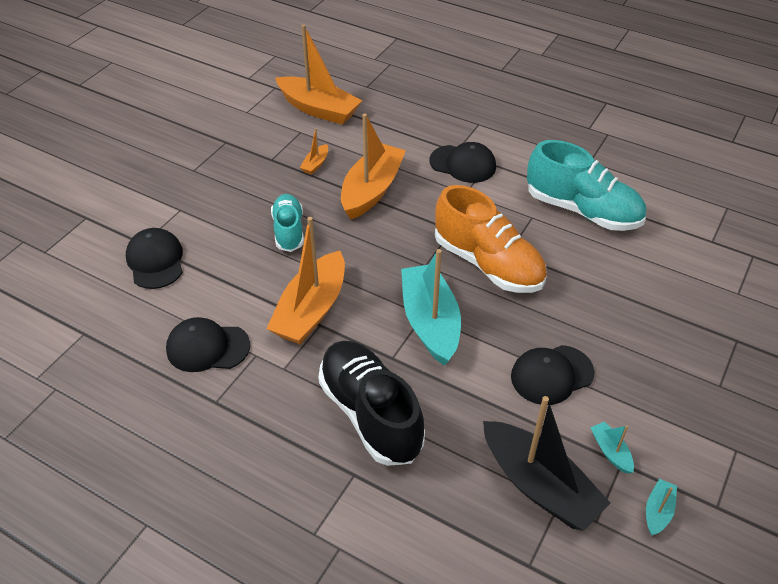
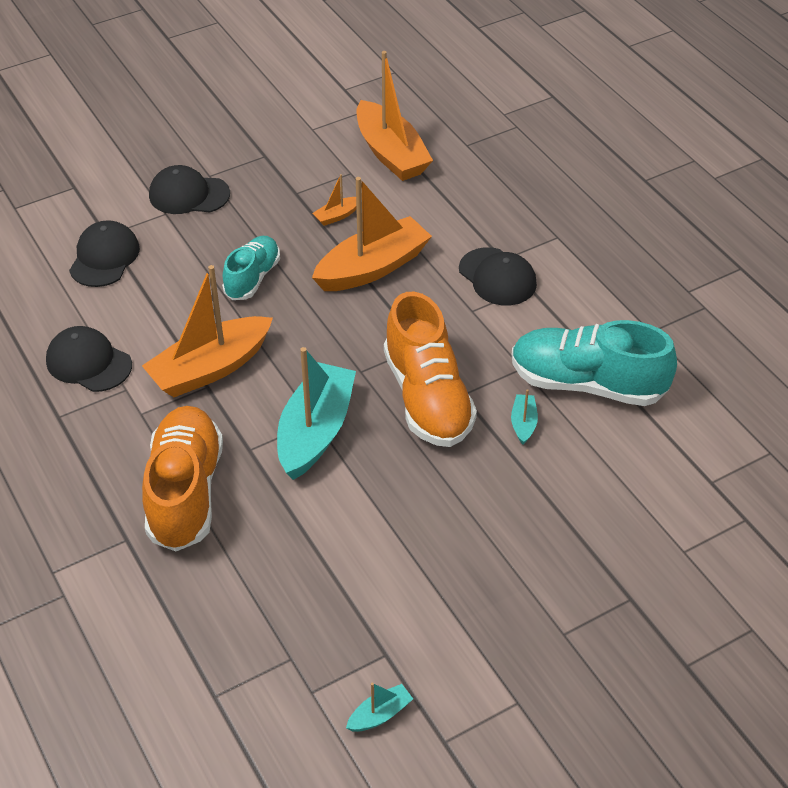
camera: 30 degrees right, 0 degrees up
black shoe [318,341,425,466] -> orange shoe [142,406,223,551]
black boat [483,396,611,531] -> none
black cap [511,345,595,405] -> black cap moved to [149,165,230,214]
turquoise shoe [527,140,646,231] -> turquoise shoe turned 135 degrees clockwise [512,320,677,406]
turquoise boat [590,422,634,474] -> turquoise boat moved to [511,389,538,445]

